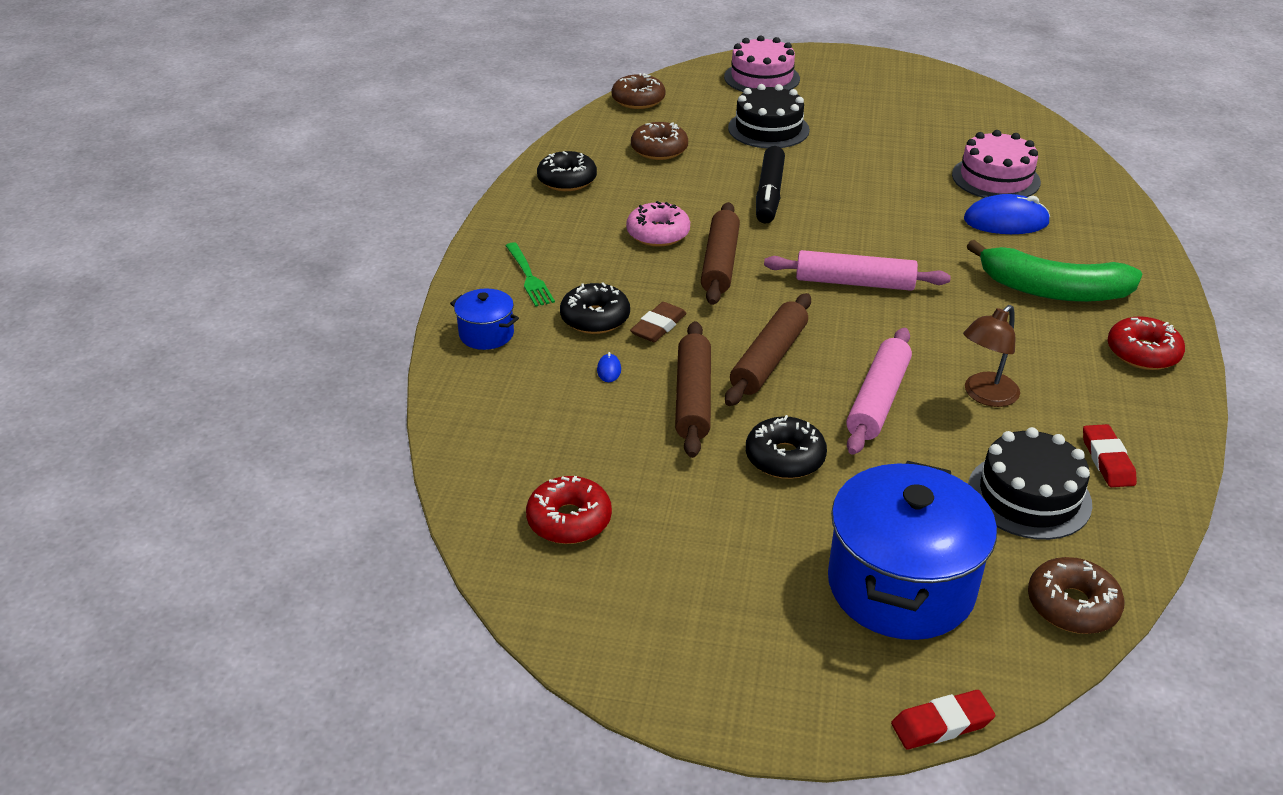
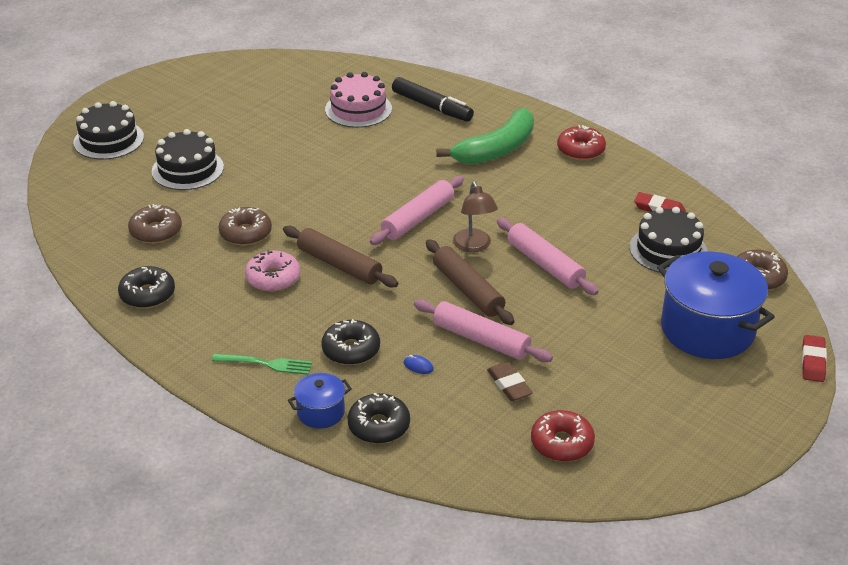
camera: 60 degrees left, 0 degrees up
brown donut [612,73,665,109] -> brown donut moved to [218,207,272,246]
brown eraser [630,302,687,342] -> brown eraser moved to [487,362,533,401]
brown rolling pin [675,321,711,458] -> pink rolling pin [414,299,553,362]
pink cake [724,35,800,92] -> black cake [73,101,144,160]
black donut [746,415,827,479] -> black donut moved to [348,393,410,444]
black marker [756,146,785,223] -> black marker moved to [392,77,474,122]
brown lamp [963,305,1020,407] -> brown lamp moved to [453,181,498,252]
blue mouse [964,194,1050,234] -> none

